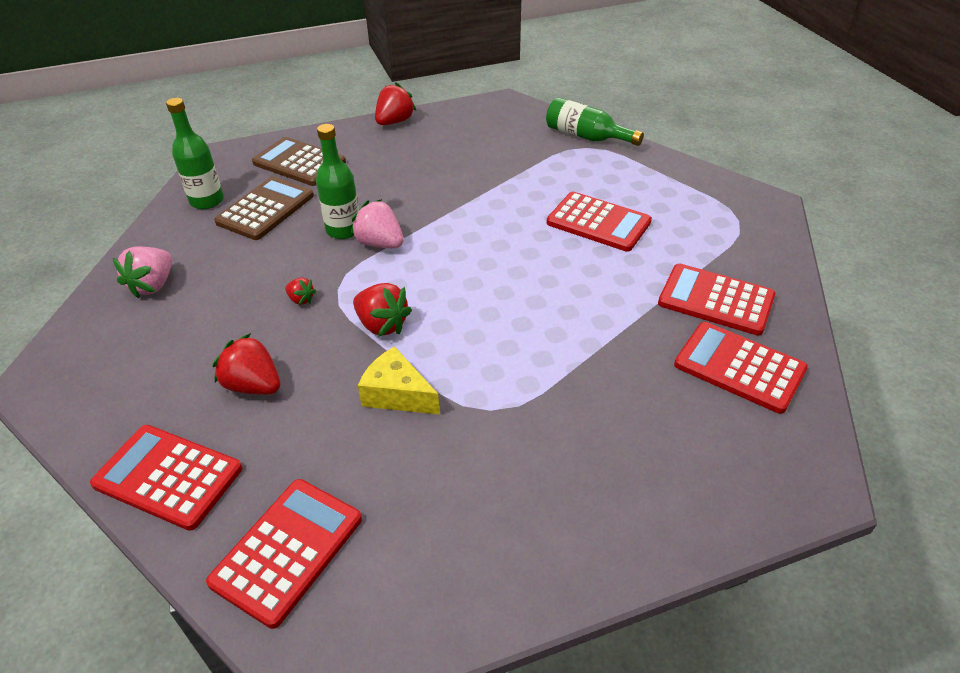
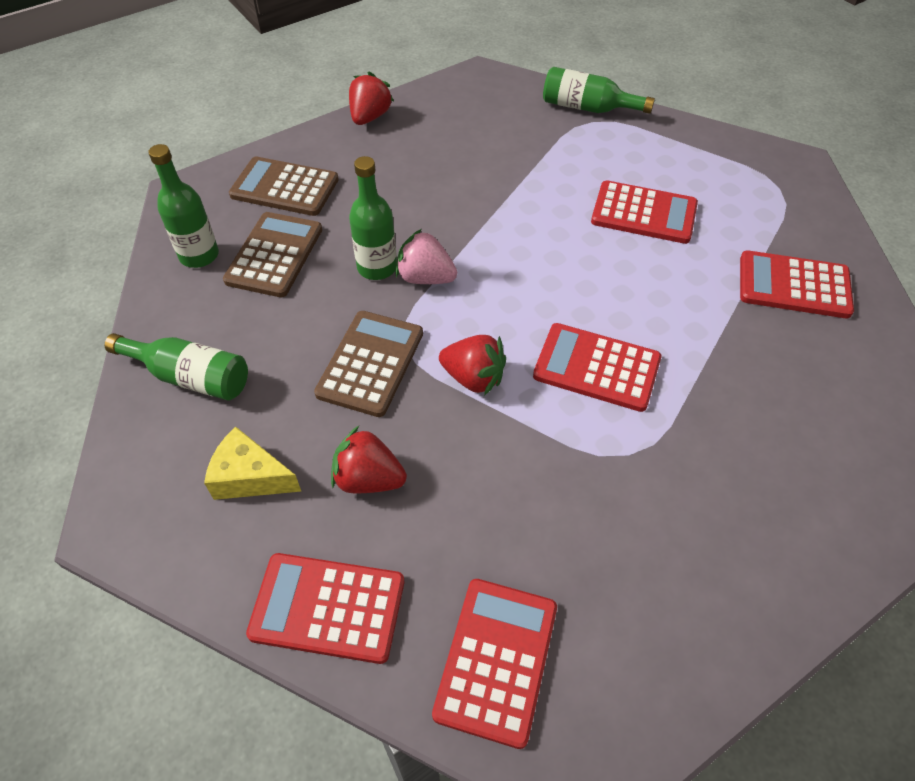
camera: 15 degrees left, 10 degrees up
pink strawberry [113,246,172,299] -> green bottle [105,333,248,401]
red strawberry [285,277,316,305] -> brown calculator [314,311,423,417]
yellow cheese [358,346,440,415] -> yellow cheese moved to [204,427,301,500]
red calculator [674,322,808,414] -> red calculator moved to [533,323,661,412]

